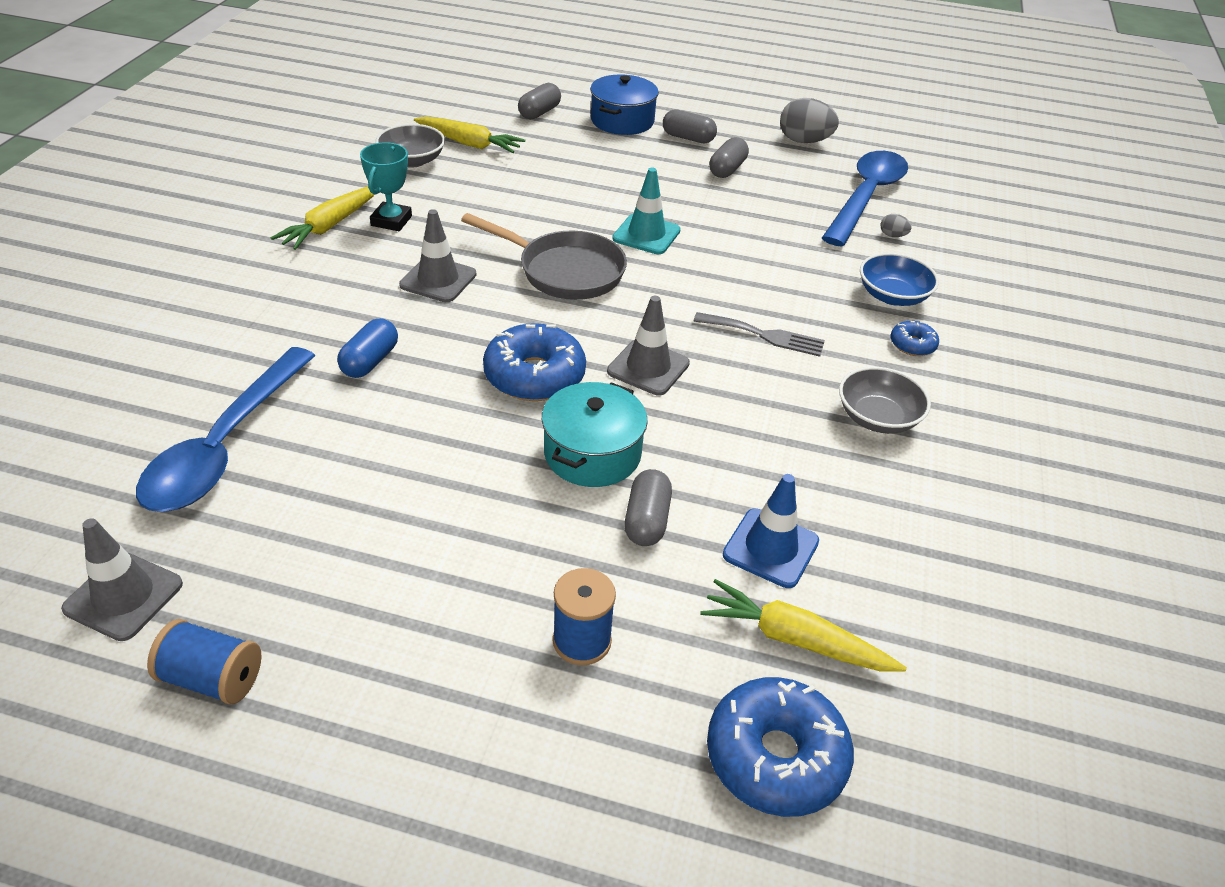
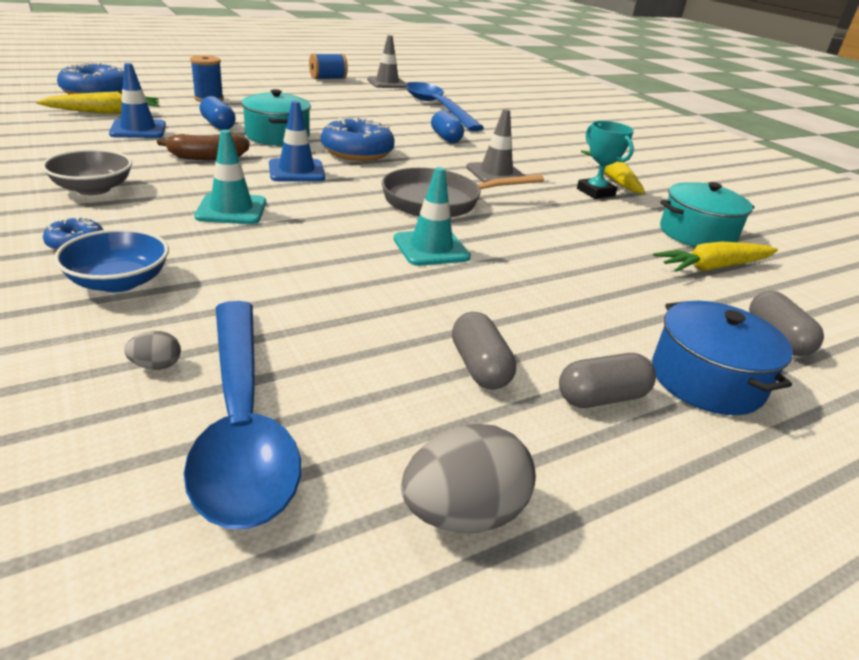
camera: 135 degrees right, 10 degrees down
grey bowl [376,124,445,168] -> turquoise pot [660,182,755,247]
grey traffic cone [607,296,690,395] -> blue traffic cone [269,101,325,182]
grey capsule [625,469,672,546] -> blue capsule [199,96,236,130]
grey fork [694,312,825,357] -> turquoise traffic cone [194,130,266,224]
none -> brown banana [157,133,250,160]

